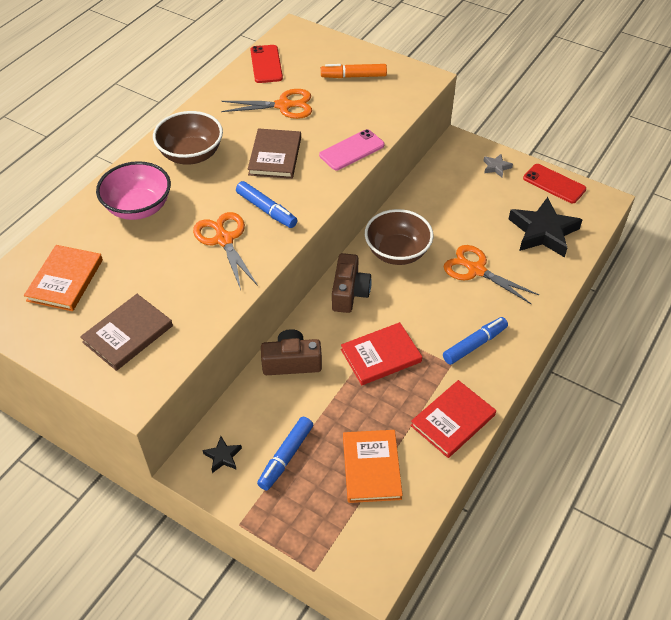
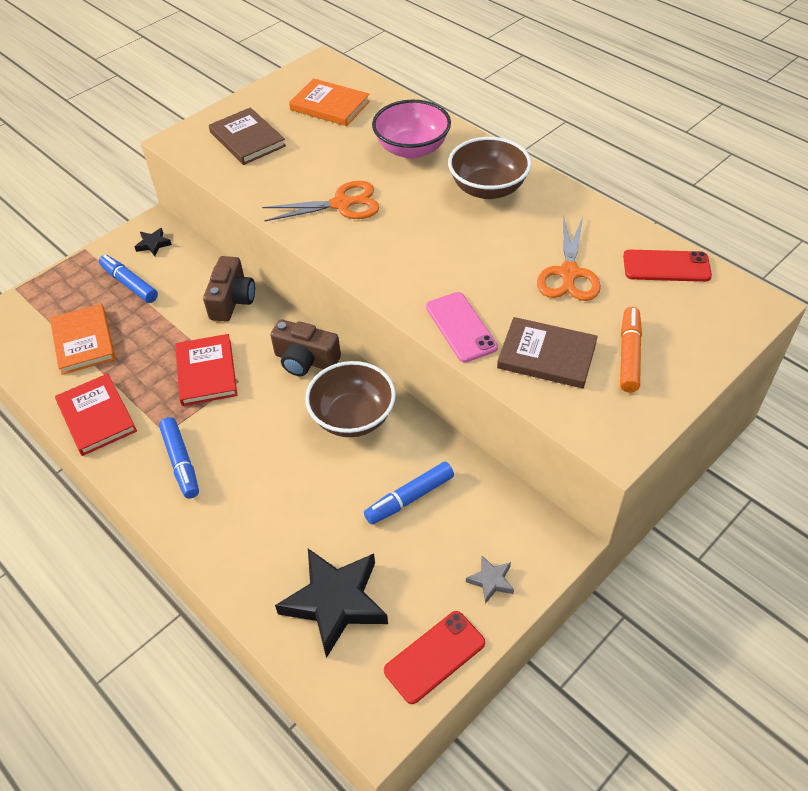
camera: 105 degrees right, 0 degrees up
blue marker [236,181,297,228] -> blue marker moved to [364,461,454,524]
brown book [248,128,301,179] -> brown book moved to [497,317,598,388]
orange book [343,430,403,503] -> orange book turned 60 degrees clockwise [50,304,115,375]
orange scissors [444,245,539,304] -> none

